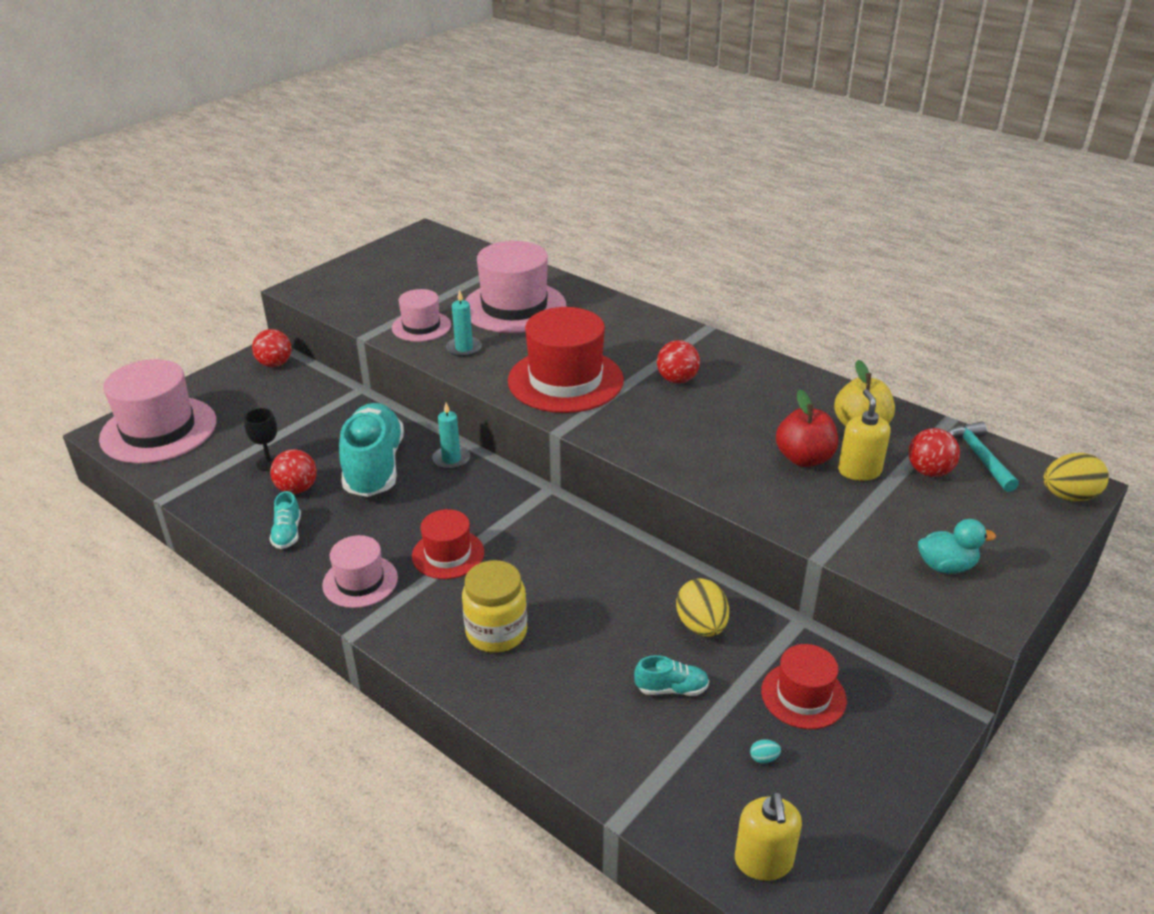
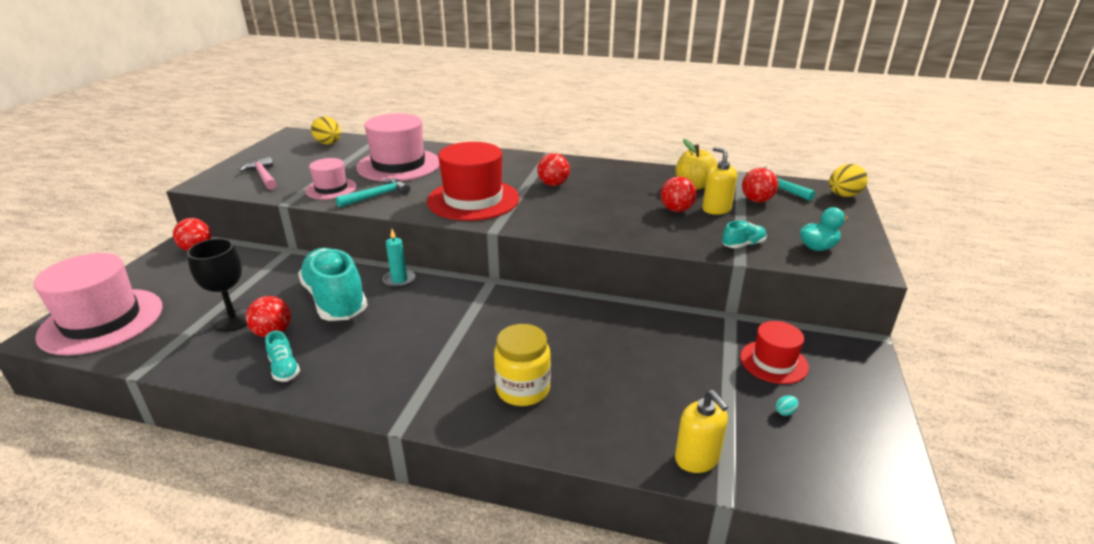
camera: 25 degrees left, 5 degrees down
black goblet [244,408,277,471] -> black goblet [187,238,247,332], size x1.56
pink hat [322,535,398,608] -> none
red hat [412,509,484,579] -> none
turquoise candle [446,289,482,357] -> turquoise hammer [336,178,410,207]
turquoise shoe [634,655,709,696] -> turquoise shoe moved to [722,221,767,248]
yellow egg [676,578,729,637] -> yellow egg moved to [311,116,341,145]
yellow soap dispenser [735,792,802,881] -> yellow soap dispenser moved to [675,390,728,473]
red apple [776,390,838,467] -> red ball [661,176,697,212]
none -> pink hammer [239,157,277,190]

